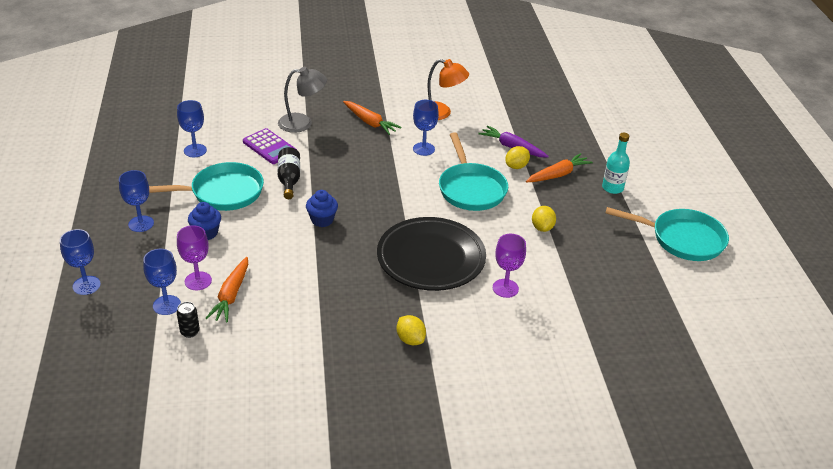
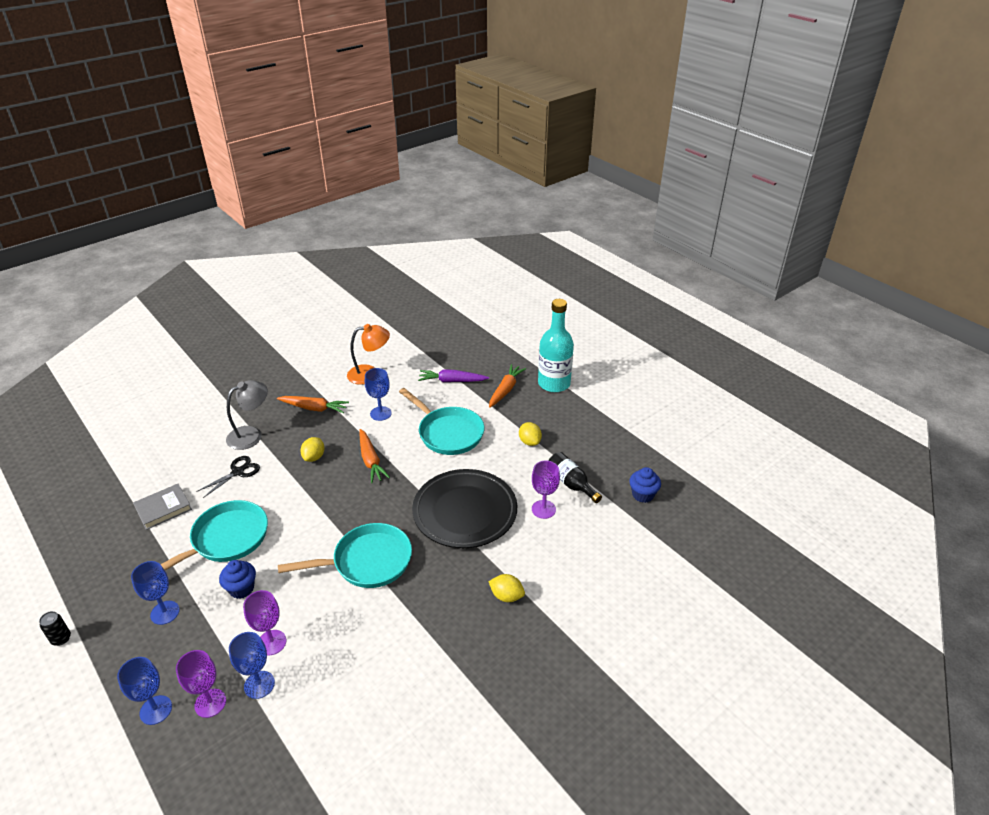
camera: 30 degrees left, 0 degrees up
blue goblet [177,100,207,157] -> grey book [133,484,192,530]
black can [177,302,200,338] -> black can moved to [39,611,71,646]
orange carrot [205,257,248,322] -> orange carrot moved to [360,429,390,483]
purple calculator [243,128,297,164] -> black scissors [196,456,260,498]
black bottle [278,147,300,199] -> black bottle moved to [548,452,602,503]
blue cupcake [306,190,338,227] -> blue cupcake moved to [629,467,661,503]
yellow lemon [505,146,530,169] -> yellow lemon moved to [300,437,324,462]
turquoise bottle [602,133,630,194] -> turquoise bottle [538,299,574,392], size x1.69
turquoise pan [605,207,729,261] -> turquoise pan moved to [278,523,412,588]
none -> purple goblet [176,650,226,718]

